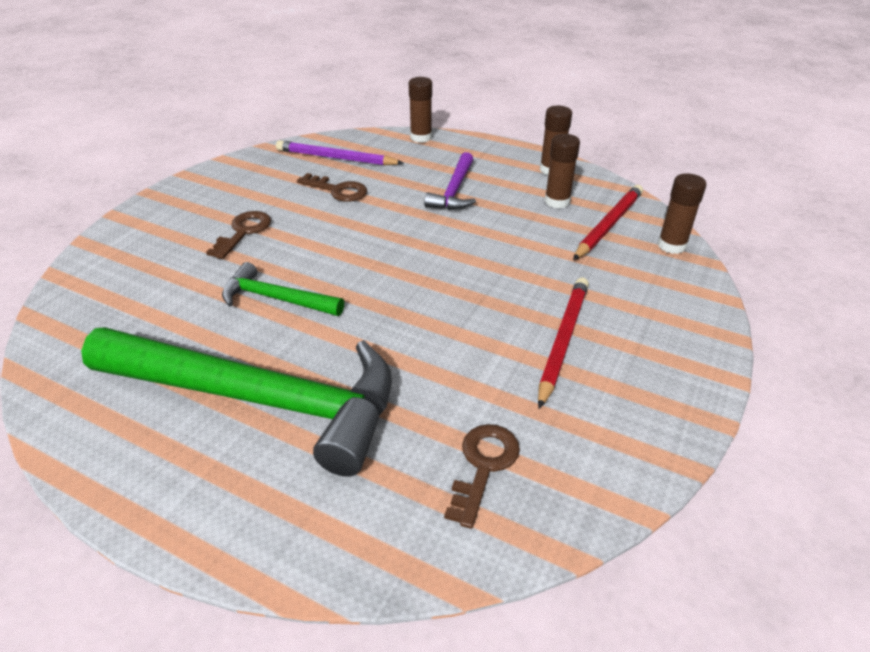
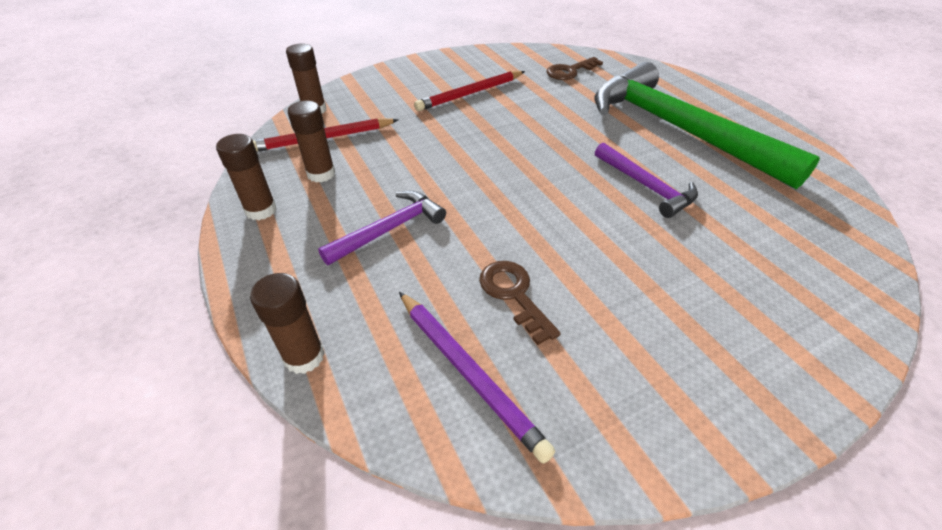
camera: 145 degrees left, 5 degrees up
brown key [206,211,271,259] -> none
green hammer [222,262,344,316] -> purple hammer [595,143,698,218]

